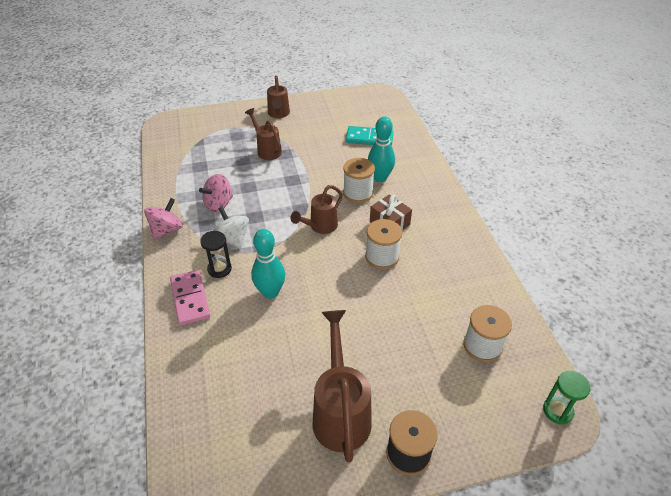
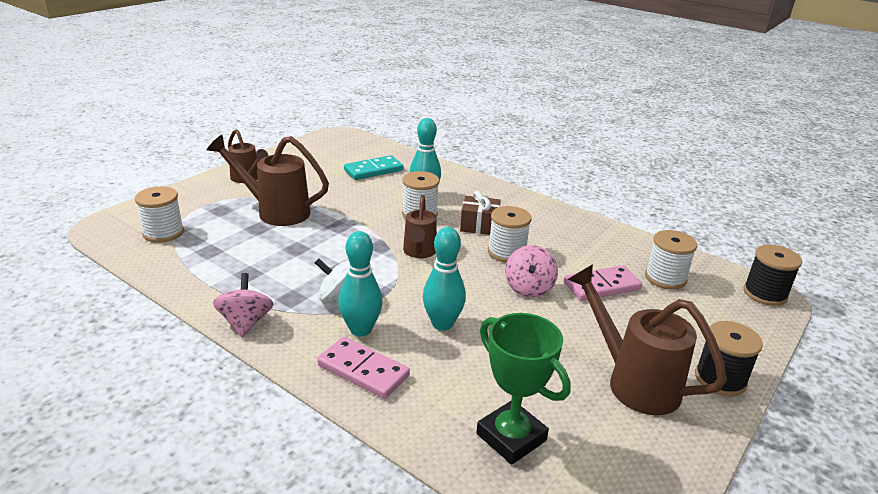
camera: 40 degrees left, 15 degrees down
pink spinning top [199,174,233,212] -> pink spinning top moved to [505,245,558,298]
black hourglass [200,231,232,278] -> turquoise bowling pin [338,231,383,337]
brown watering can [245,108,282,160] -> brown watering can [207,135,329,226], size x1.60
green hourglass [543,371,590,425] -> black spool [743,244,802,306]
none -> white spool [135,186,184,243]
none -> green trophy [476,313,571,465]
none -> pink domino [564,265,642,301]

